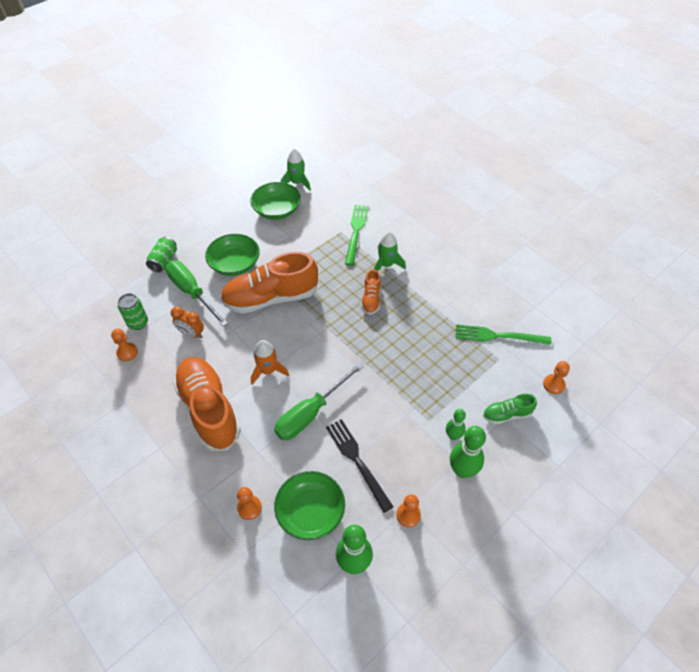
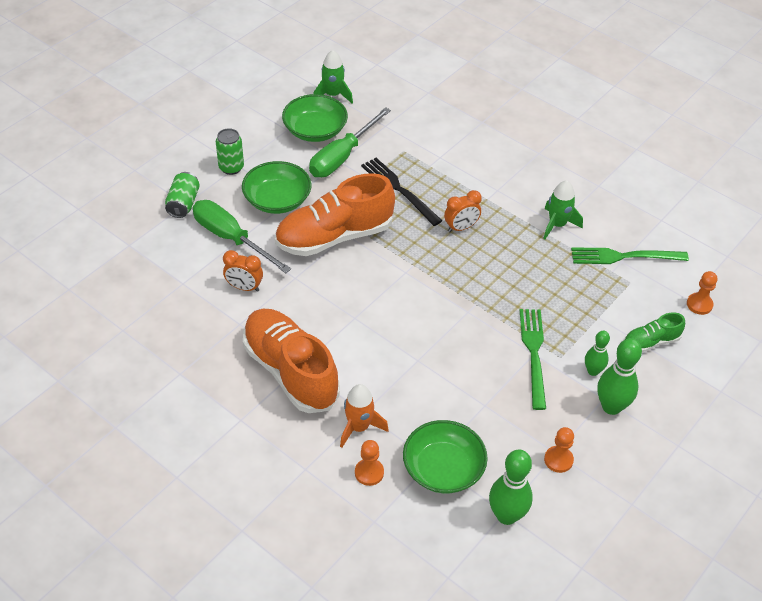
camera: 10 degrees left, 5 degrees down
orange pawn [111,329,138,361] -> none
green can [118,293,148,330] -> green can moved to [216,128,244,175]
orange rocket [251,340,289,385] -> orange rocket moved to [340,384,389,448]
green screwdriver [274,363,364,440] -> green screwdriver moved to [309,107,391,177]
black fork [326,419,393,513] -> black fork moved to [361,158,443,226]
green fork [345,205,369,266] -> green fork moved to [520,309,546,410]
orange shoe [361,269,381,315] -> orange clock [444,190,482,232]
green rocket [374,232,406,271] -> green rocket moved to [543,180,583,240]

